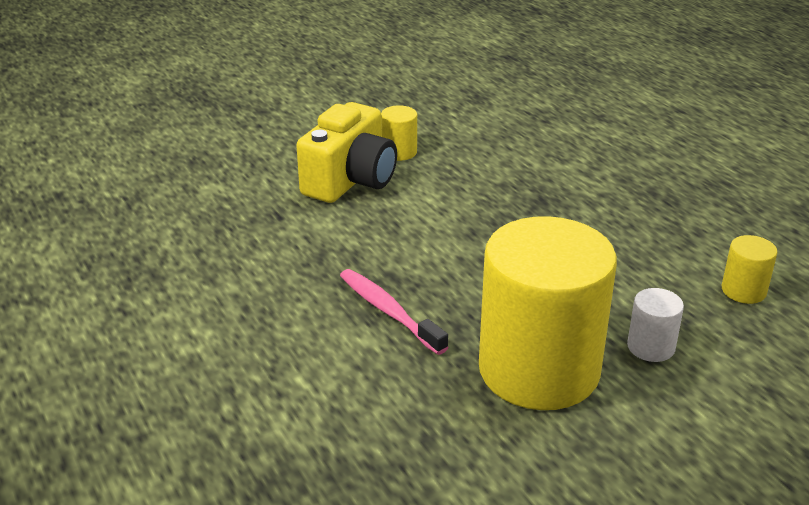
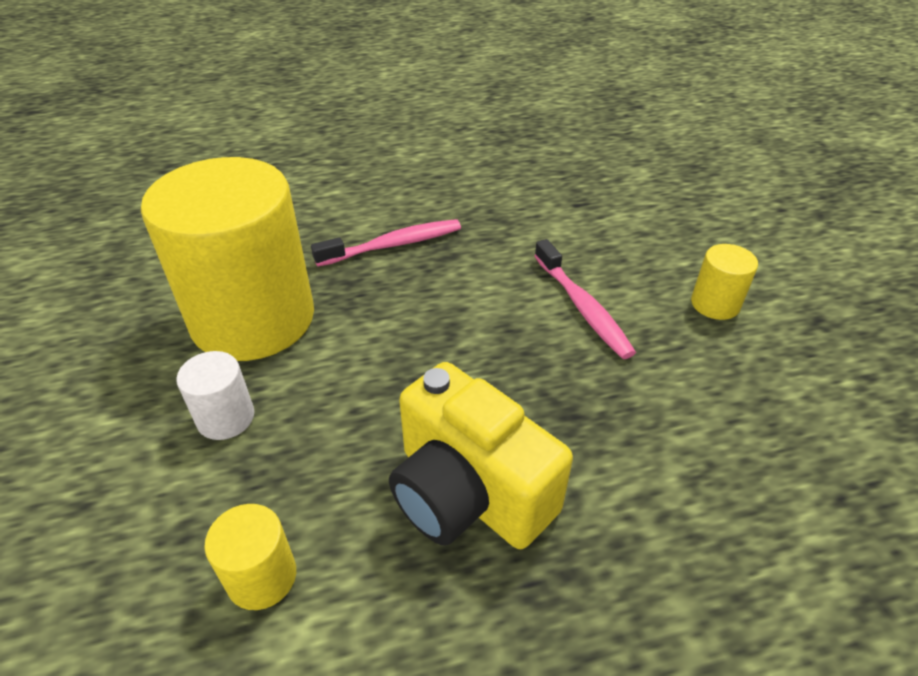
camera: 105 degrees right, 10 degrees up
yellow camera [296,102,397,203] -> yellow camera moved to [389,362,573,549]
none -> pink toothbrush [534,239,636,359]

